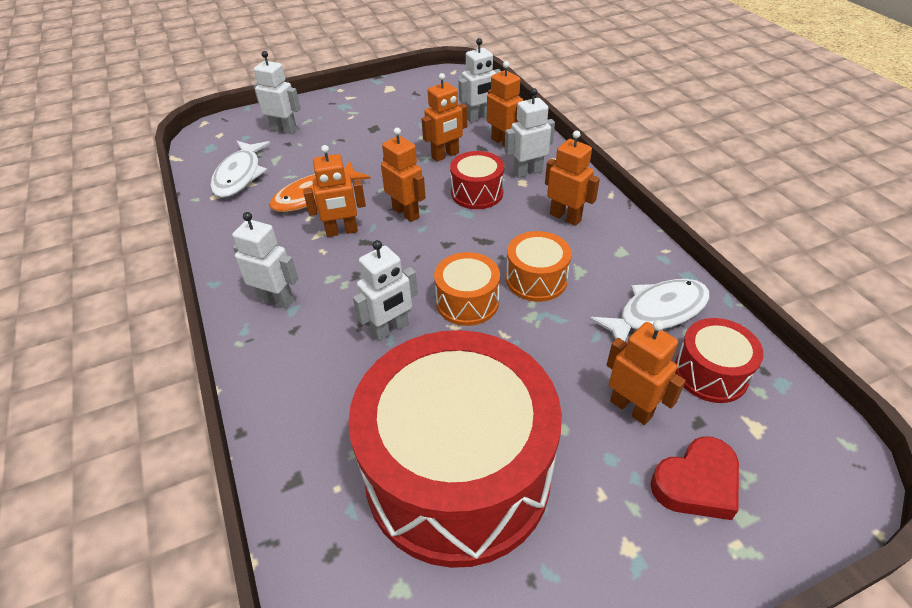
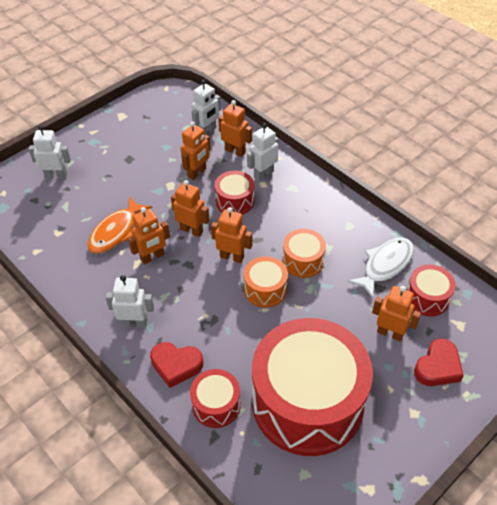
camera: 20 degrees left, 5 degrees up
white fish [210,141,270,198] -> none
white robot [353,240,418,341] -> none
orange robot [545,130,600,226] -> orange robot moved to [211,207,252,263]
none -> red heart [150,342,203,388]
none -> red drum [190,369,241,428]

